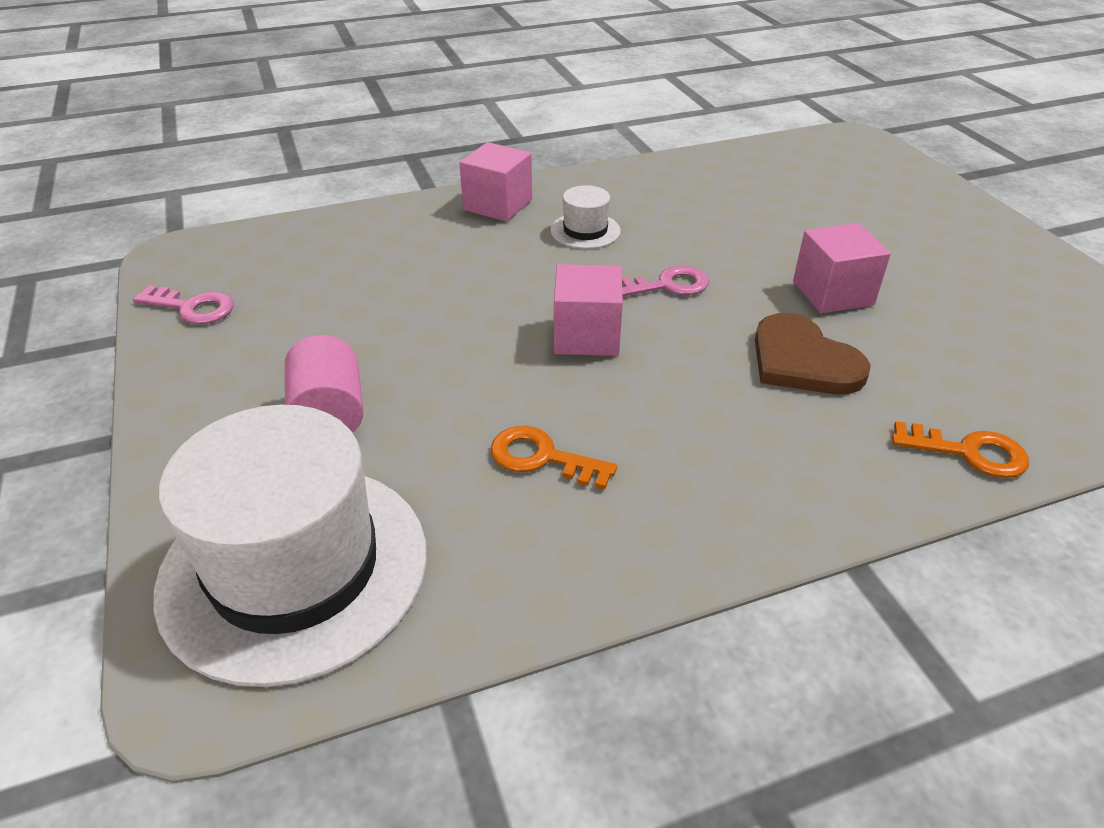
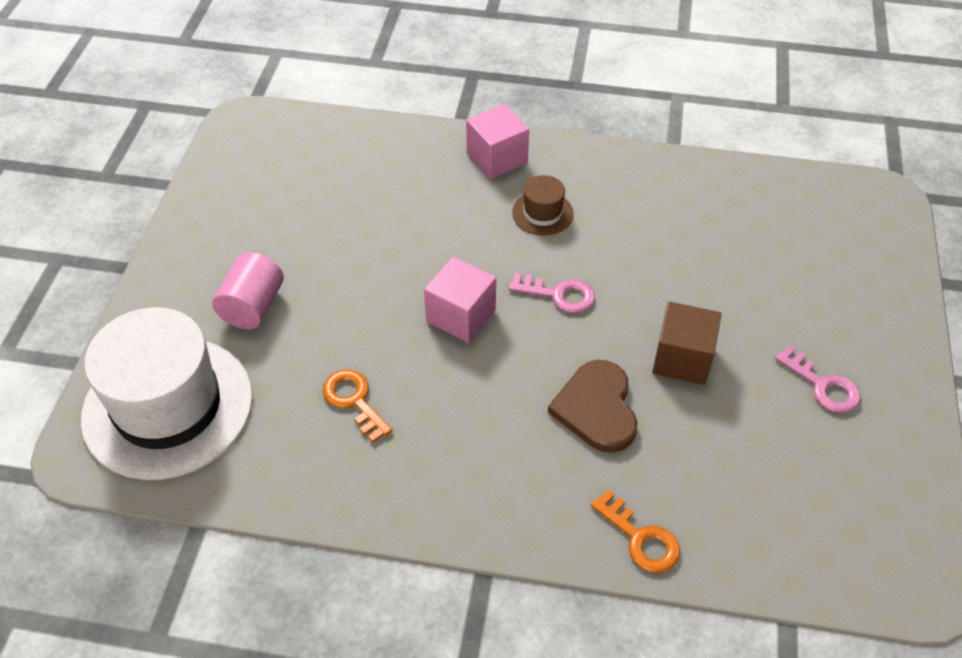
camera: 30 degrees right, 10 degrees up
pink key [133,286,233,324] -> pink key moved to [775,345,861,413]
white hat [550,185,621,249] -> brown hat [512,175,574,236]
pink cube [793,223,891,314] -> brown cube [652,302,721,385]

